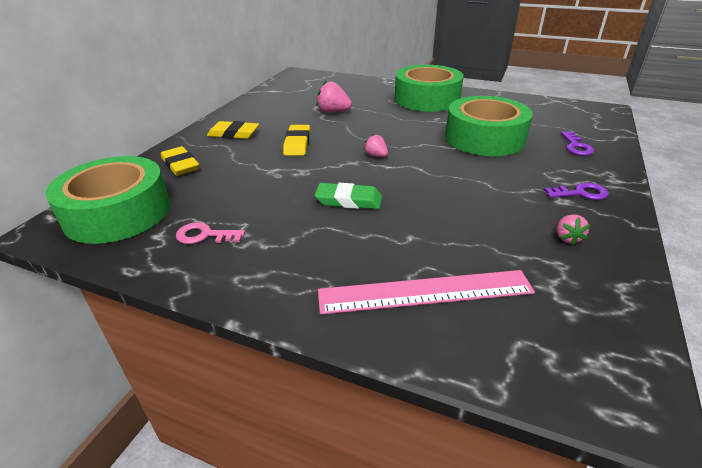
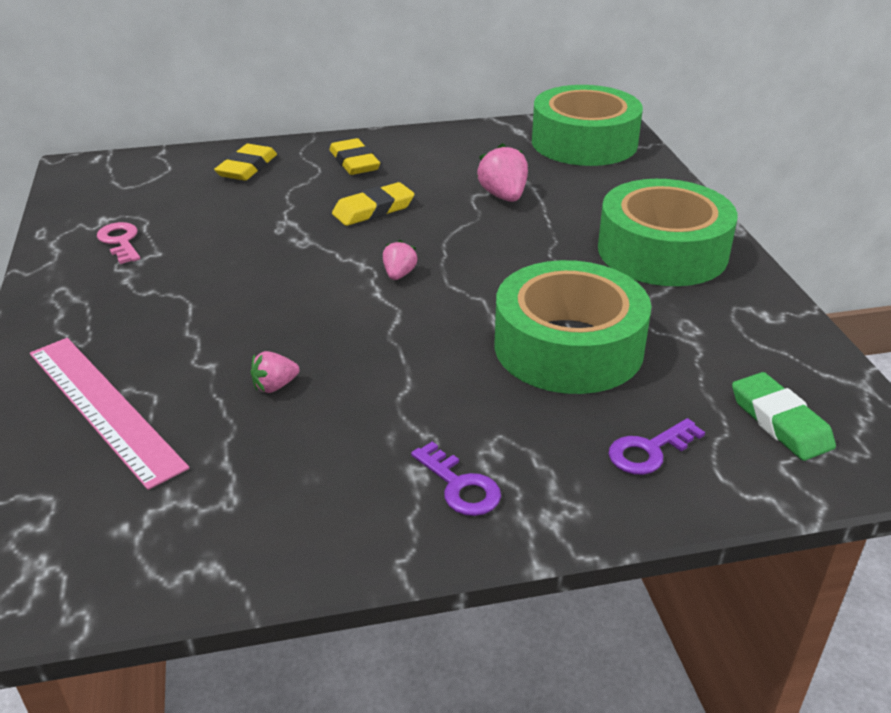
camera: 55 degrees right, 0 degrees up
green tape [45,156,170,244] -> green tape moved to [532,85,643,166]
green eraser [315,183,382,209] -> green eraser moved to [732,372,836,461]
pink strawberry [557,214,591,245] -> pink strawberry moved to [251,351,299,393]

